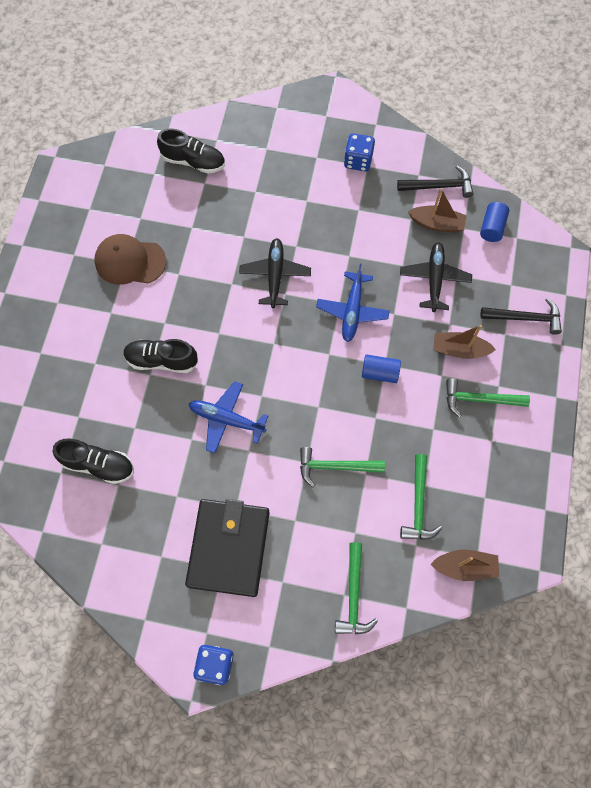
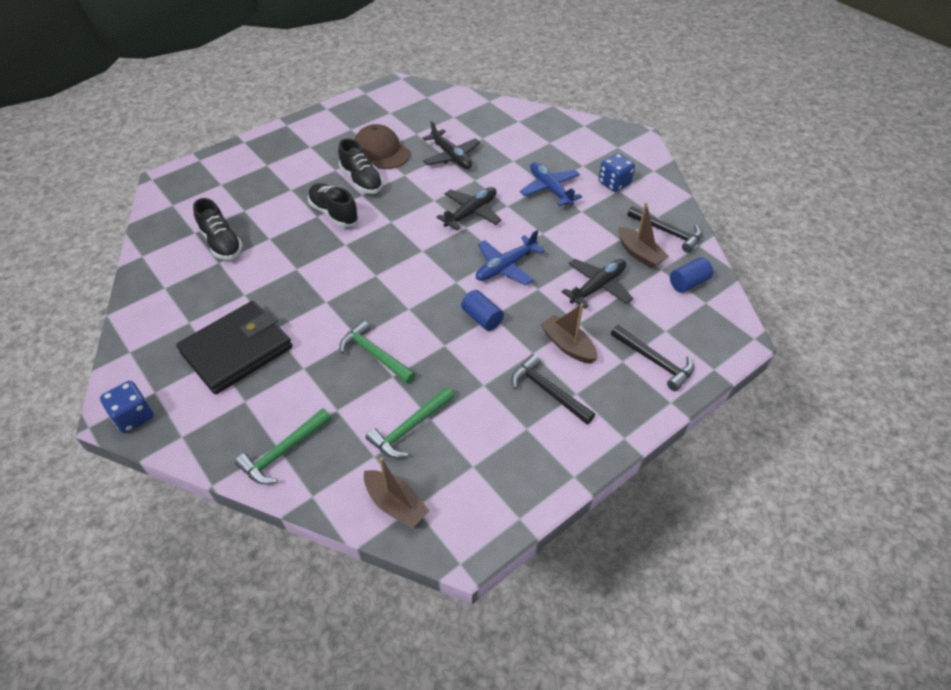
camera: 40 degrees right, 20 degrees down
black shoe [157,128,225,174] -> black shoe moved to [338,138,383,194]
blue plane [189,381,268,453] -> blue plane moved to [520,162,582,207]
green hammer [446,379,530,417] -> black hammer [511,354,595,424]
none -> black plane [423,121,480,169]

